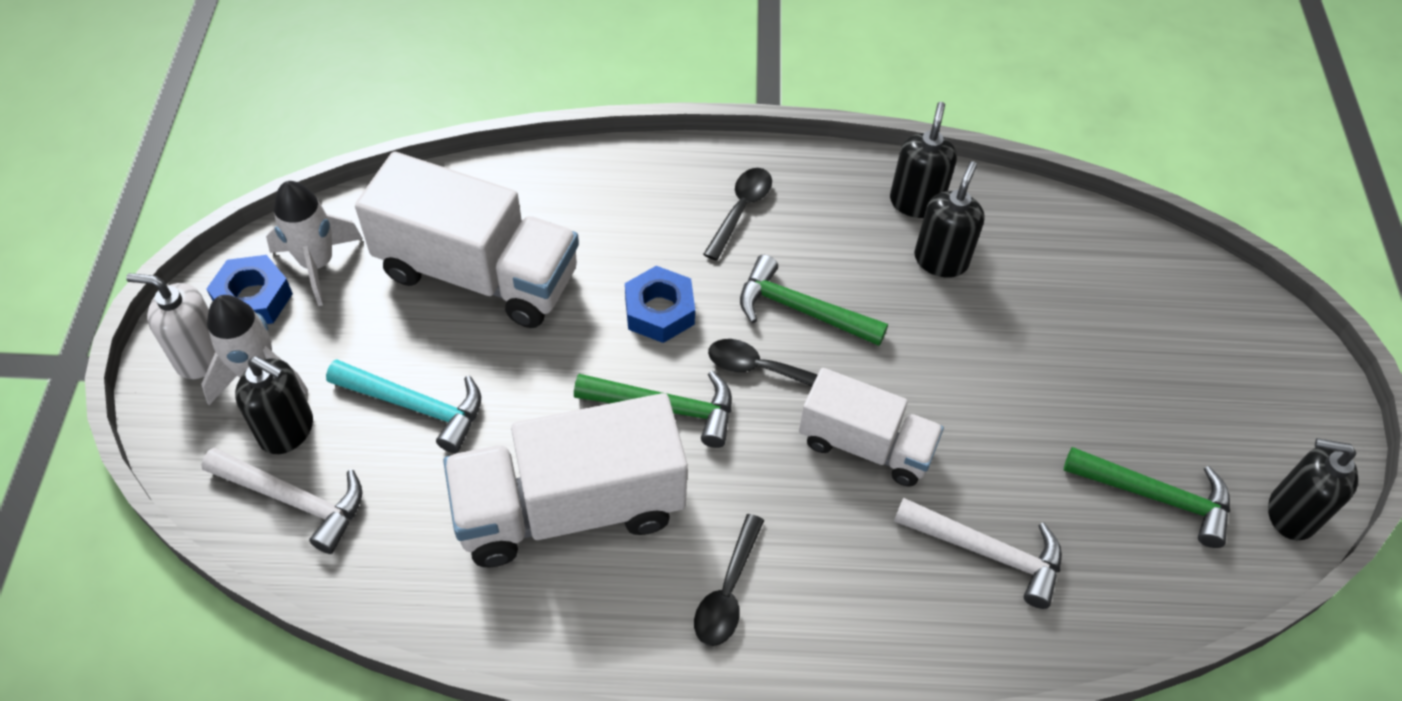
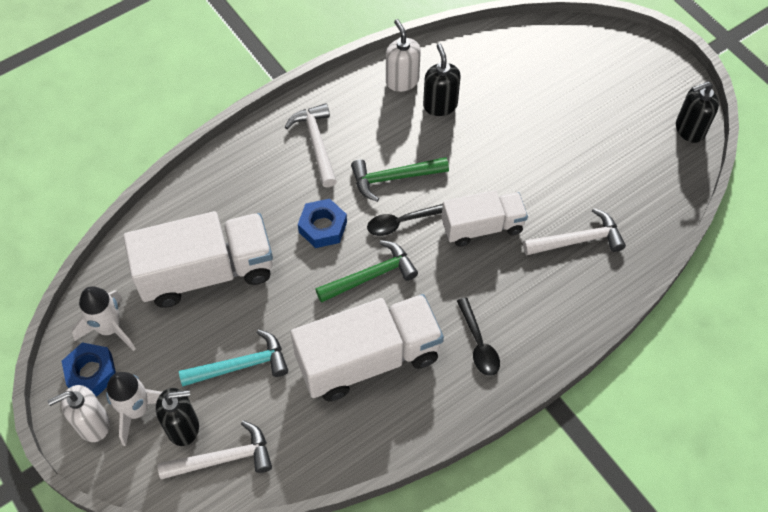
camera: 35 degrees left, 5 degrees up
white truck [443,393,688,567] -> white truck turned 150 degrees counterclockwise [291,294,444,401]
black spoon [703,168,772,261] -> white hammer [285,103,337,188]
black soap dispenser [890,102,957,218] -> white soap dispenser [386,19,421,92]
green hammer [1064,447,1230,548] -> none

